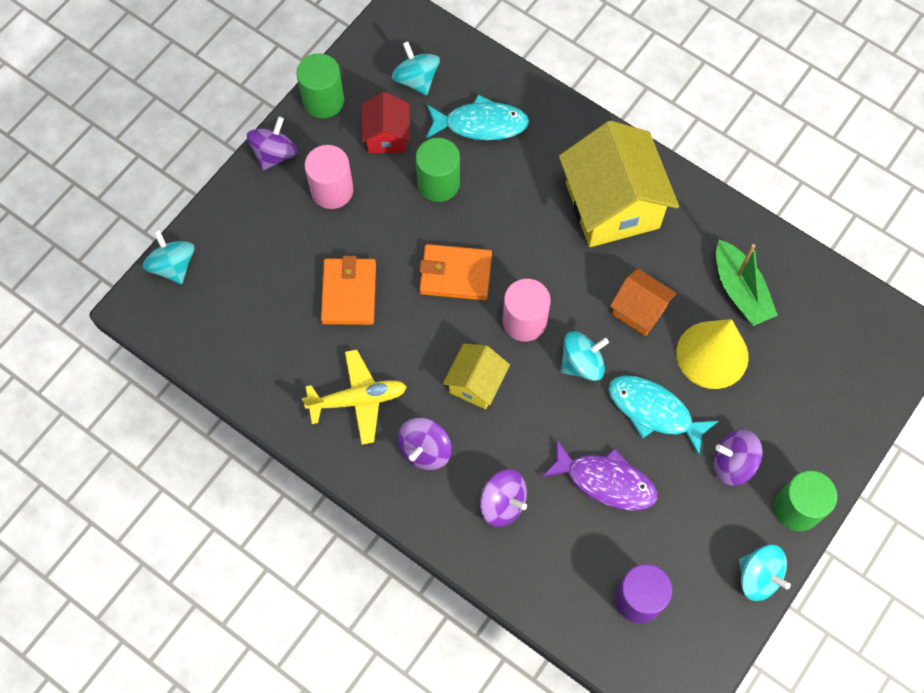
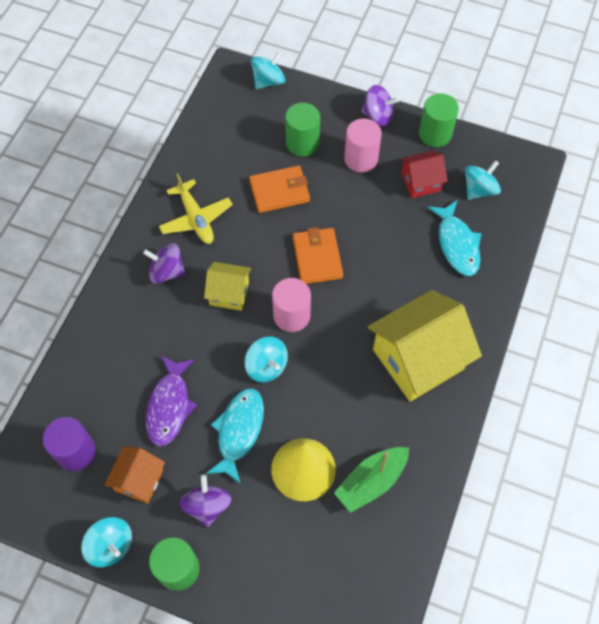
camera: 75 degrees right, 5 degrees down
green cylinder [416,138,460,202] -> green cylinder moved to [285,103,320,157]
purple spinning top [480,469,527,527] -> none
orange house [610,268,677,336] -> orange house moved to [105,446,165,504]
turquoise spinning top [739,545,791,601] -> turquoise spinning top turned 75 degrees counterclockwise [81,517,132,567]

